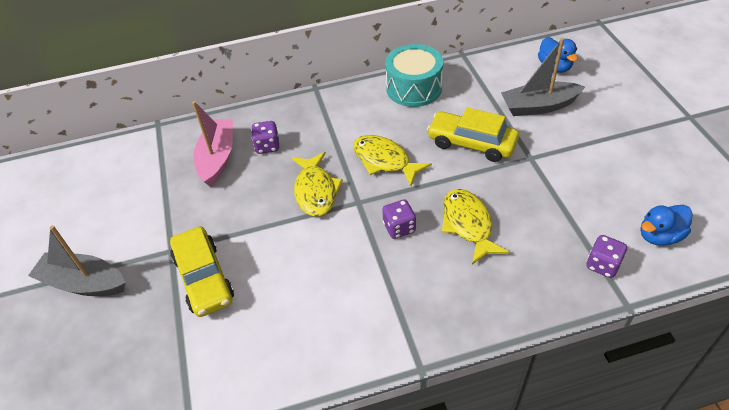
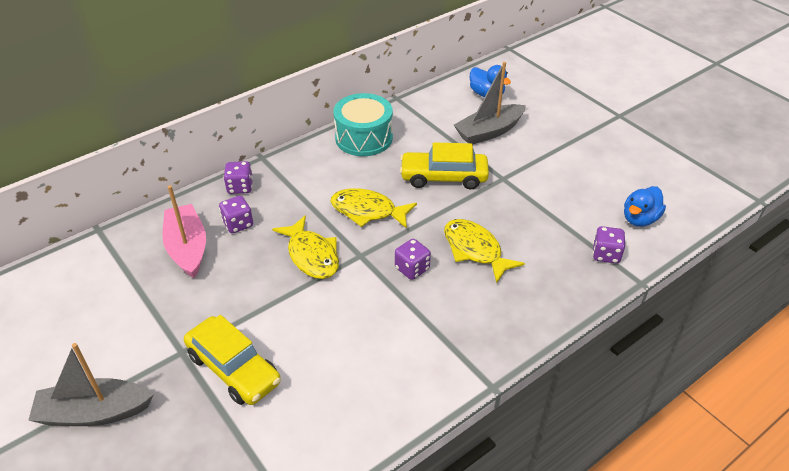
camera: 25 degrees left, 5 degrees down
none -> purple dice [223,161,253,194]

